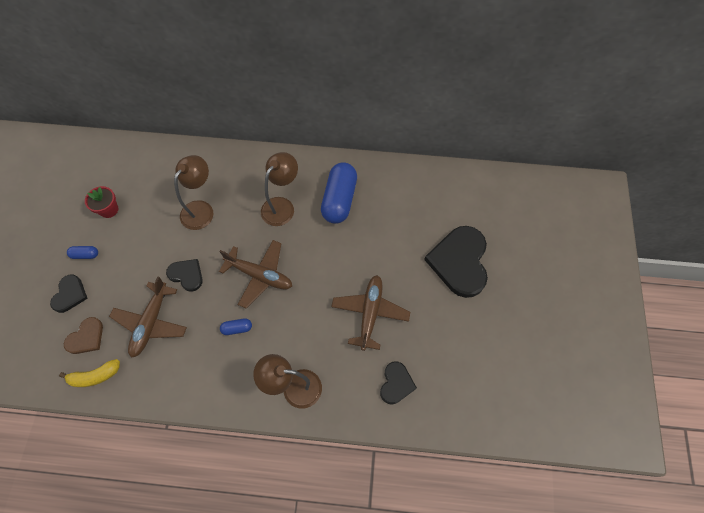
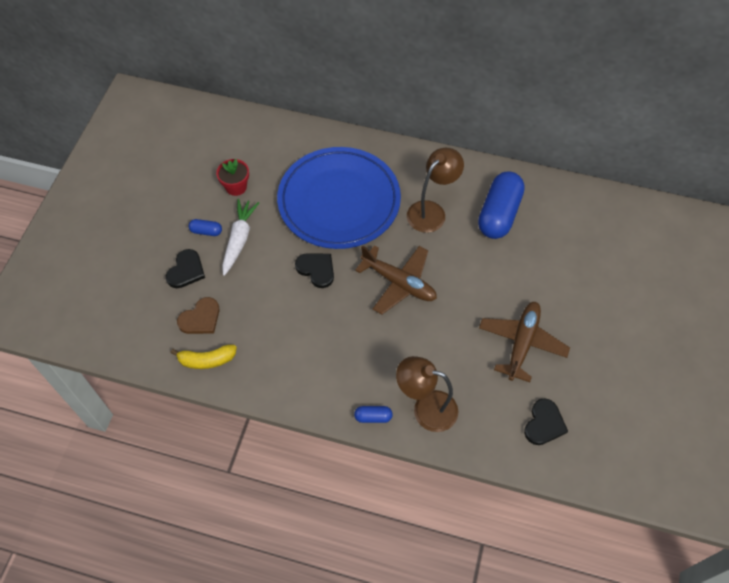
camera: 10 degrees right, 5 degrees down
brown plane [109,277,187,358] -> none
brown lamp [174,155,213,230] -> blue plate [277,147,401,249]
blue capsule [220,318,252,335] -> blue capsule moved to [354,406,393,423]
black heart [424,226,488,298] -> none
none -> white carrot [222,199,259,276]

